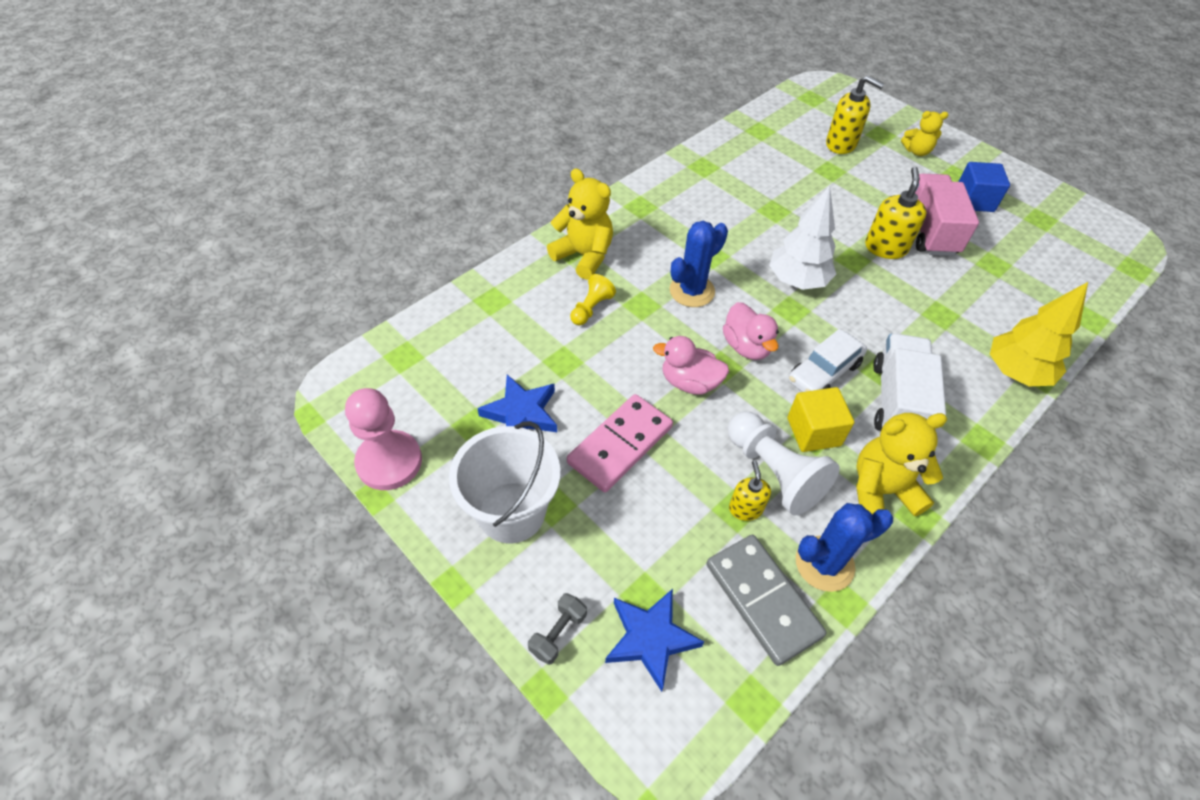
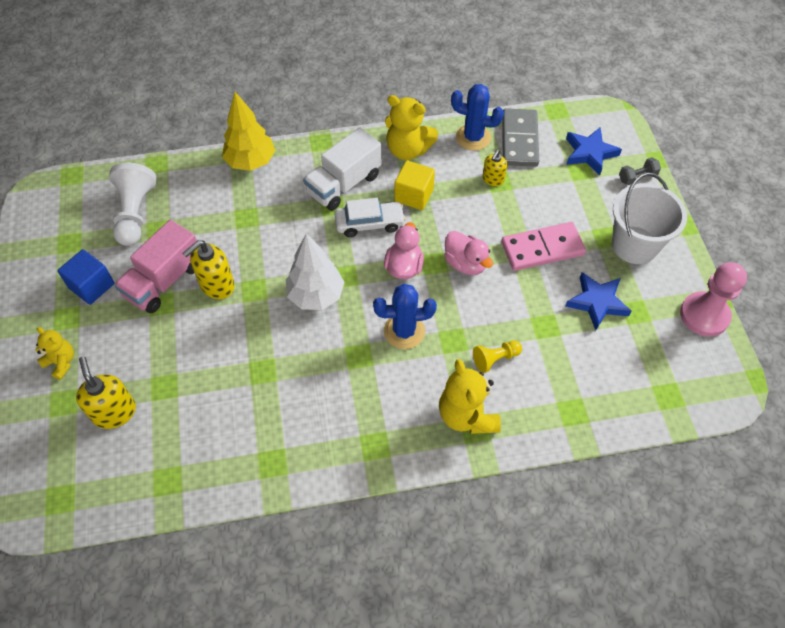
camera: 145 degrees left, 5 degrees up
white pawn [728,412,840,516] -> white pawn moved to [109,163,157,246]

